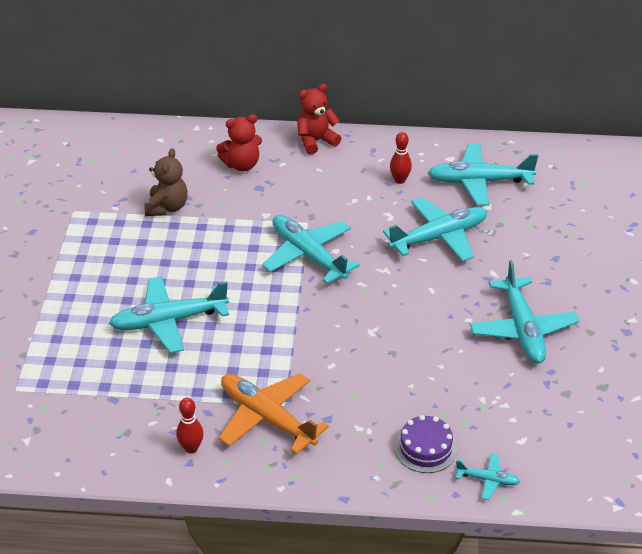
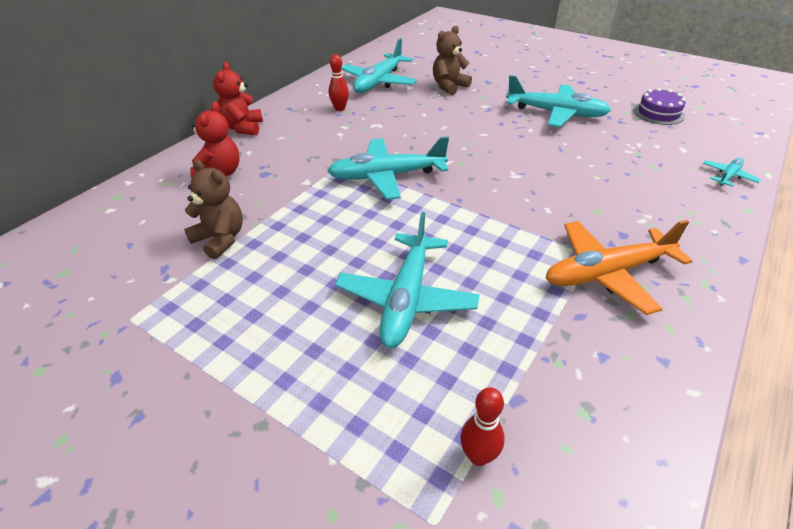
camera: 60 degrees left, 0 degrees up
red bowling pin [176,398,204,454] -> red bowling pin moved to [460,387,505,466]
turquoise plane [383,197,487,262] -> none
purple cake [395,415,457,473] -> purple cake moved to [634,88,686,125]
none -> brown teddy bear [433,26,472,95]

